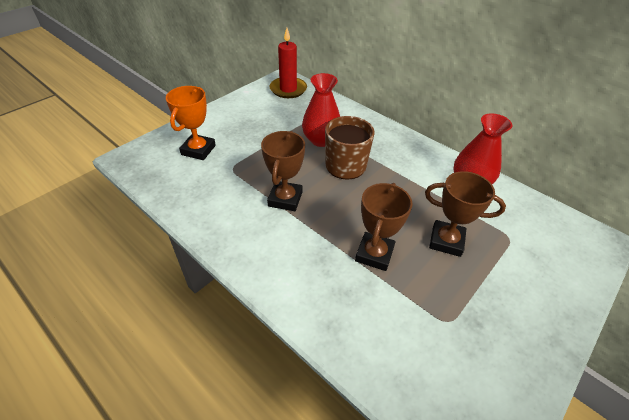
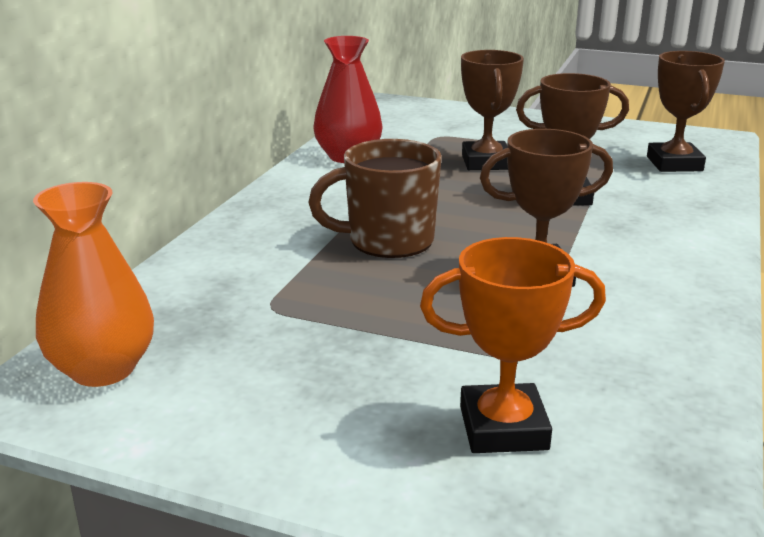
camera: 110 degrees left, 20 degrees down
red candle [270,28,307,98] -> orange vase [33,182,154,387]
red vase [302,73,340,147] -> none
none -> brown trophy [647,51,725,172]

